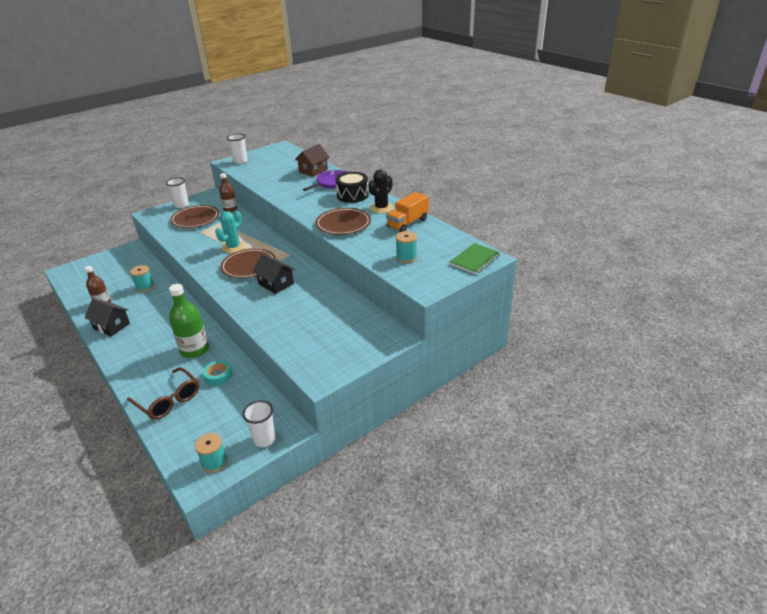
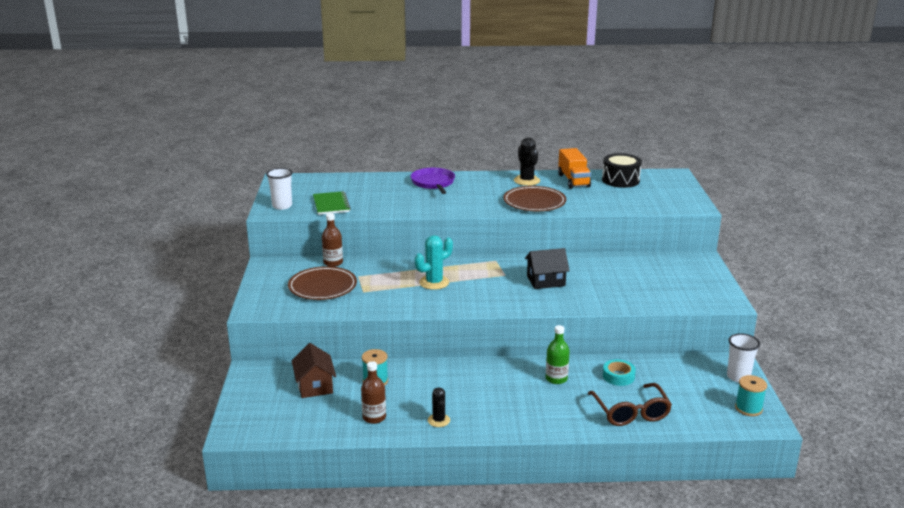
camera: 55 degrees left, 10 degrees down
black house [84,299,130,336] -> black cactus [428,387,450,427]
brown glasses [127,367,199,420] -> brown glasses turned 90 degrees clockwise [588,383,672,426]
white cup [166,177,189,208] -> none
green bottle [169,284,209,358] -> green bottle [546,325,570,384], size x0.63
turquoise cactus [215,211,245,253] -> turquoise cactus turned 75 degrees clockwise [415,235,453,290]
brown plate [220,248,276,278] -> none
brown house [295,144,329,177] -> brown house moved to [292,343,336,398]
black drum [335,172,369,203] -> black drum moved to [602,153,642,188]
turquoise spool [396,231,417,263] -> none
green notebook [450,243,501,274] -> green notebook moved to [313,191,351,215]

